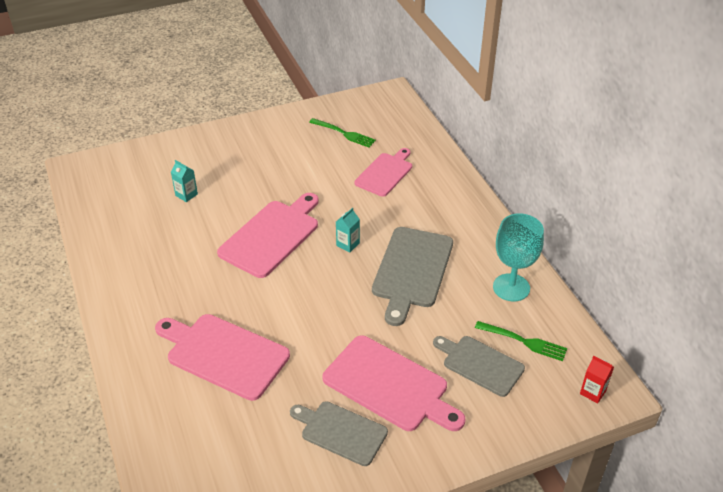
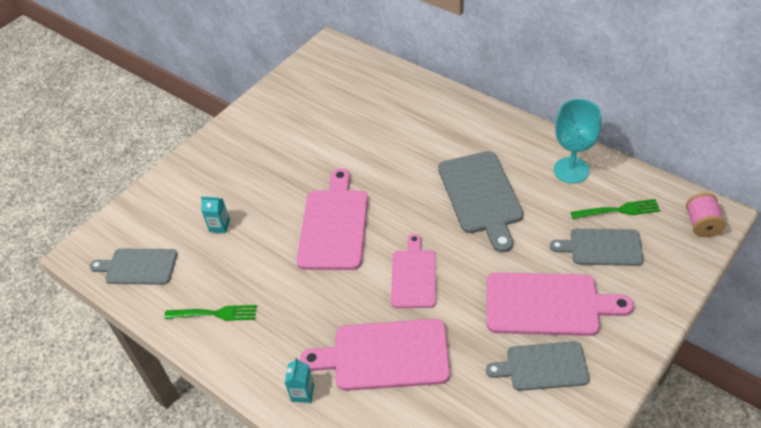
camera: 25 degrees left, 5 degrees up
green fork [309,118,376,147] -> green fork moved to [164,305,257,321]
turquoise carton [336,208,360,253] -> turquoise carton moved to [285,358,314,403]
pink cutting board [355,148,412,197] -> pink cutting board moved to [391,234,436,308]
red carton [580,356,614,403] -> pink spool [686,193,726,237]
none -> grey cutting board [90,249,177,285]

